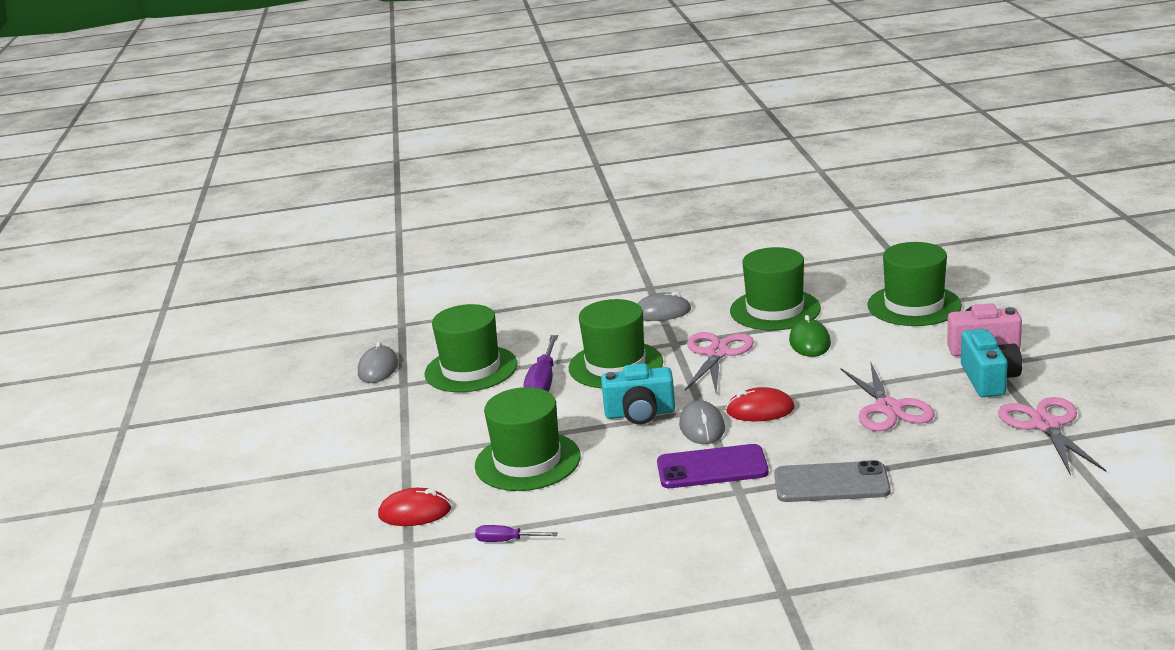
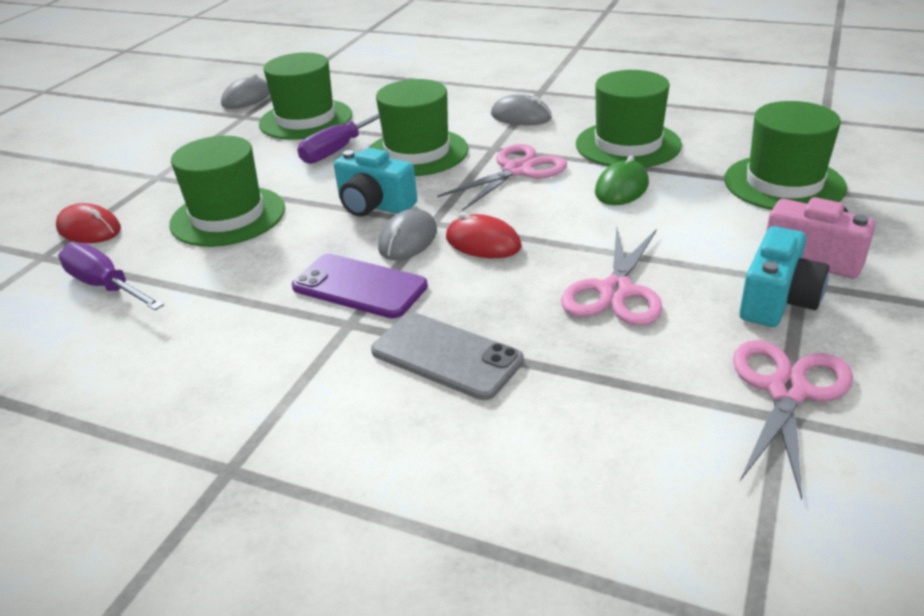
camera: 30 degrees right, 10 degrees up
purple screwdriver [475,525,558,542] -> purple screwdriver [58,243,164,310], size x1.78

